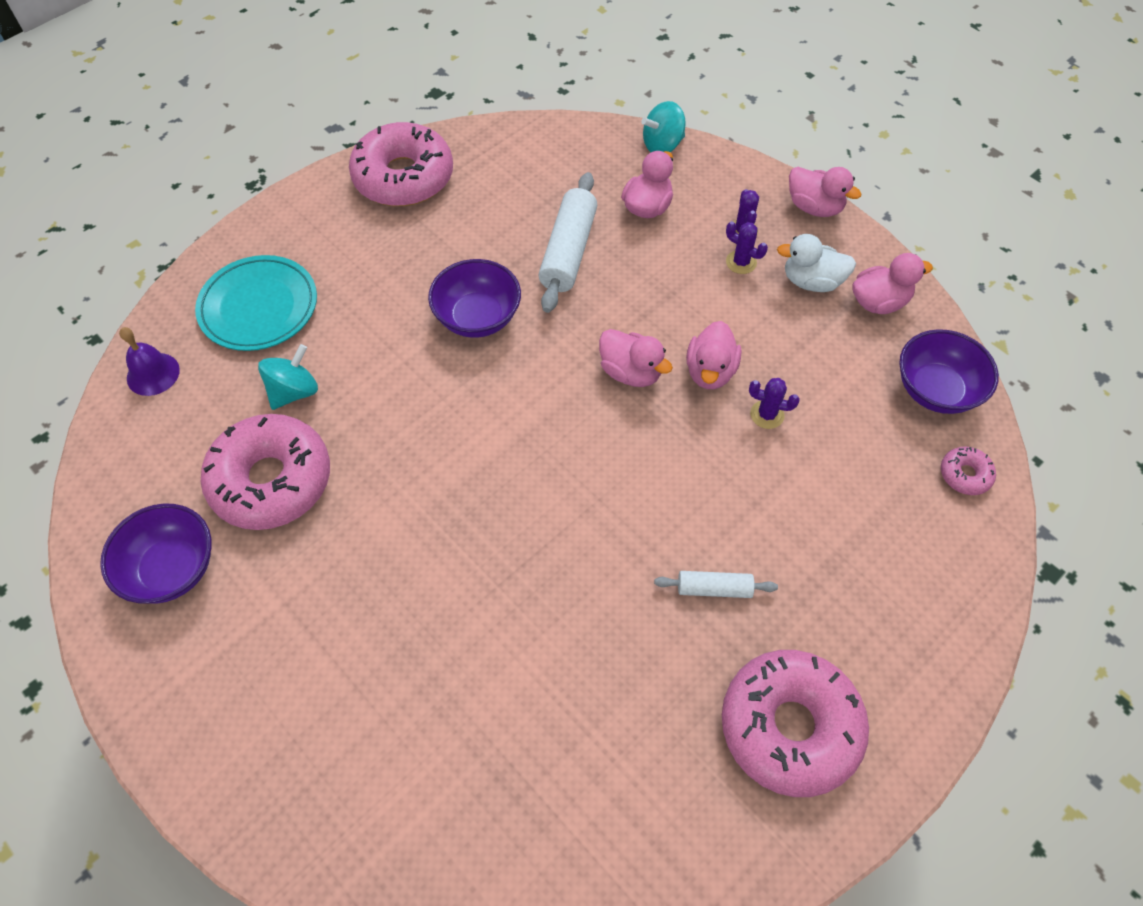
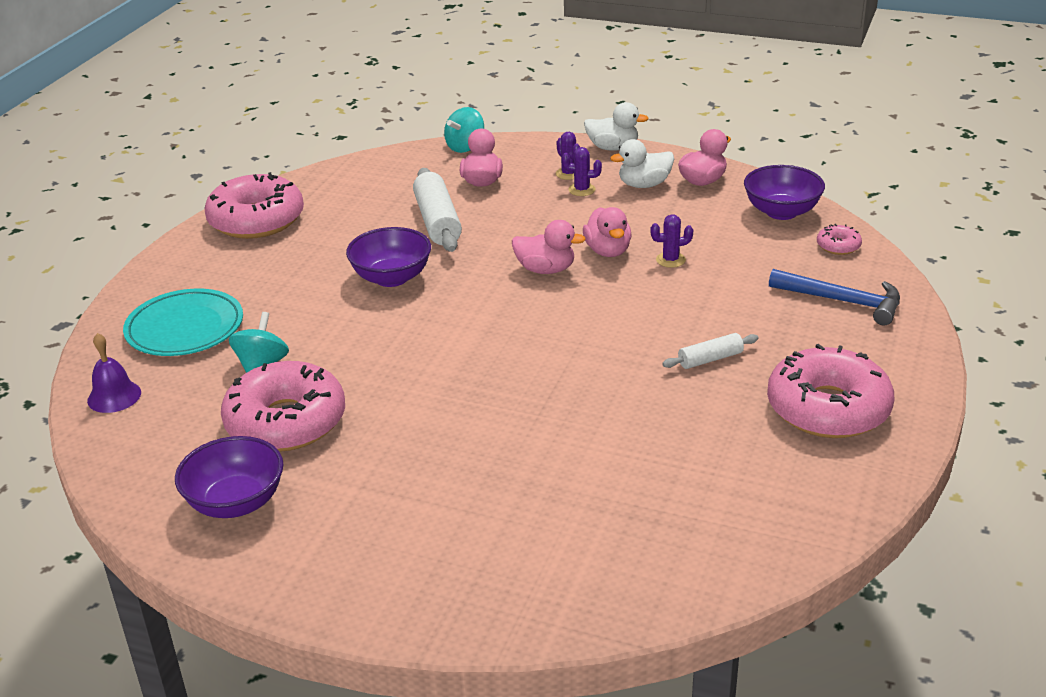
camera: 25 degrees left, 25 degrees down
pink duck [789,167,861,217] -> white duck [584,102,649,151]
none -> blue hammer [769,269,900,325]

